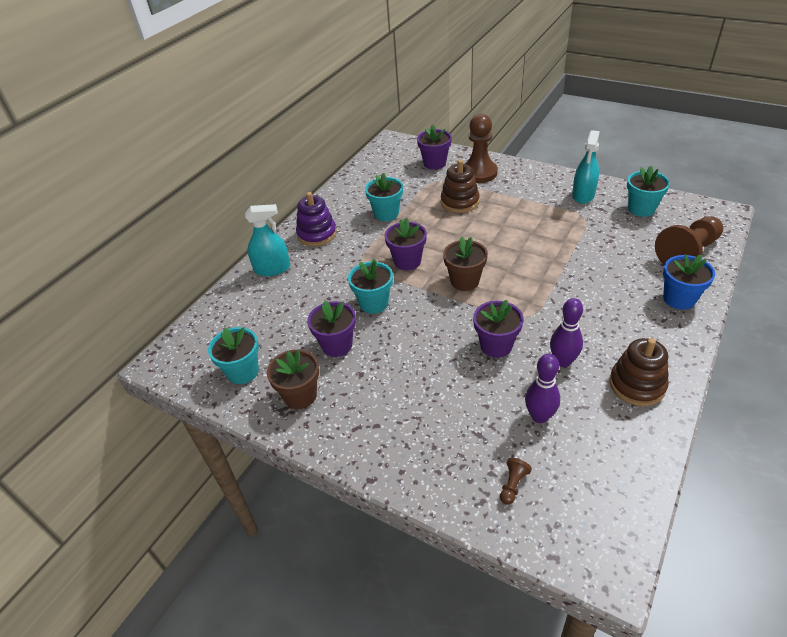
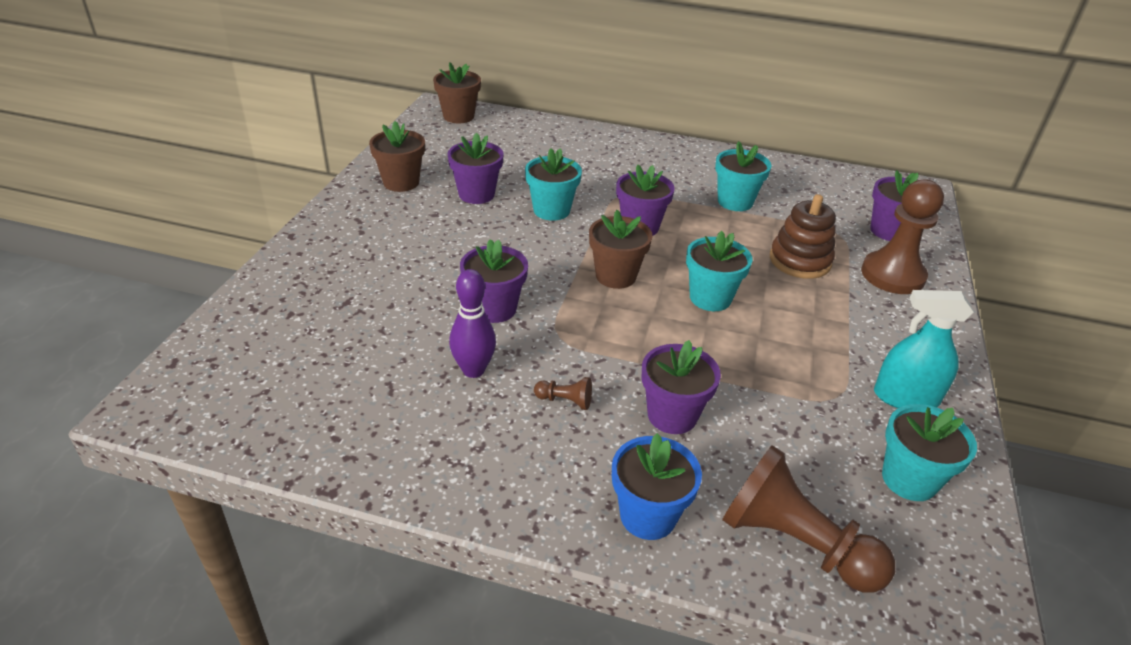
camera: 70 degrees right, 5 degrees down
turquoise flower pot [208,327,259,384] -> turquoise flower pot moved to [686,231,753,311]
turquoise spray bottle [245,204,290,276] -> none
purple stacking toy [296,192,337,246] -> none
brown pawn [500,458,532,505] -> brown pawn moved to [534,377,592,410]
purple bowling pin [525,354,560,423] -> none
brown stacking toy [609,338,669,406] -> none
none -> brown flower pot [433,62,481,123]
none -> purple flower pot [642,340,721,434]

